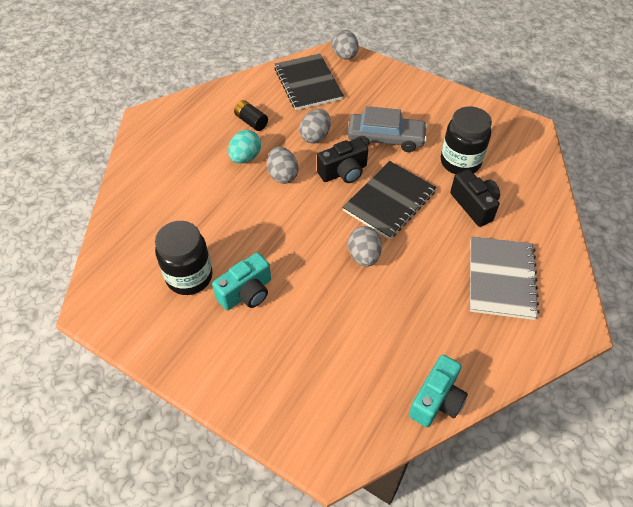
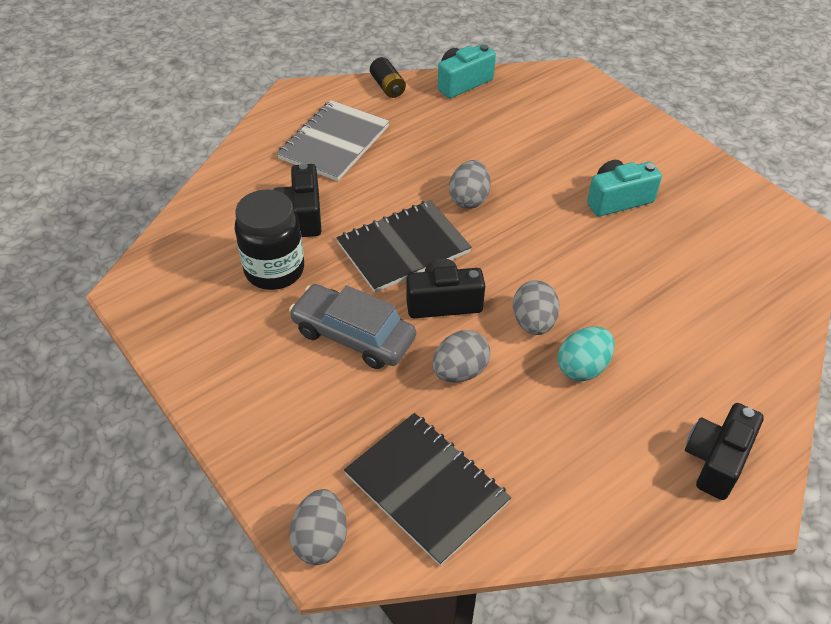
camera: 160 degrees left, 5 degrees down
black jar [155,221,213,295] -> none
black battery [234,100,268,131] -> black battery moved to [370,57,406,98]
black notebook [274,54,344,110] -> black notebook turned 45 degrees counterclockwise [344,413,511,566]
none -> black camera [685,403,764,500]

